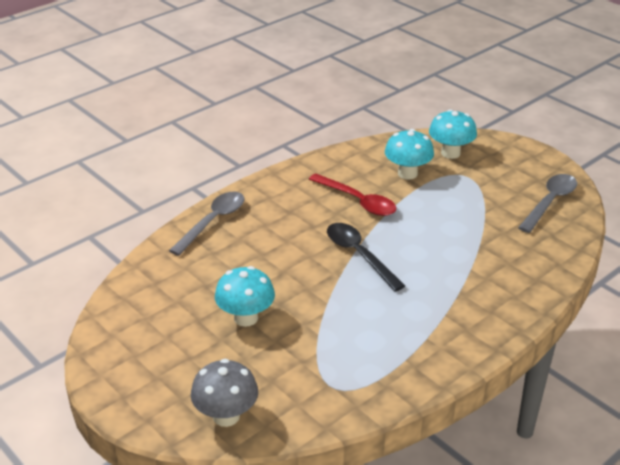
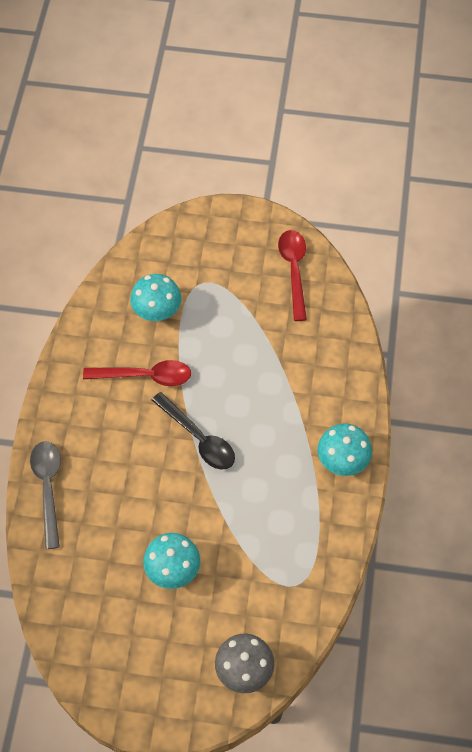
camera: 40 degrees left, 25 degrees up
black spoon [327,223,405,292] -> black spoon turned 150 degrees counterclockwise [152,392,235,470]
turquoise mushroom [429,109,477,159] -> turquoise mushroom moved to [317,423,372,476]
grey spoon [518,174,577,233] -> red spoon [278,230,307,321]

